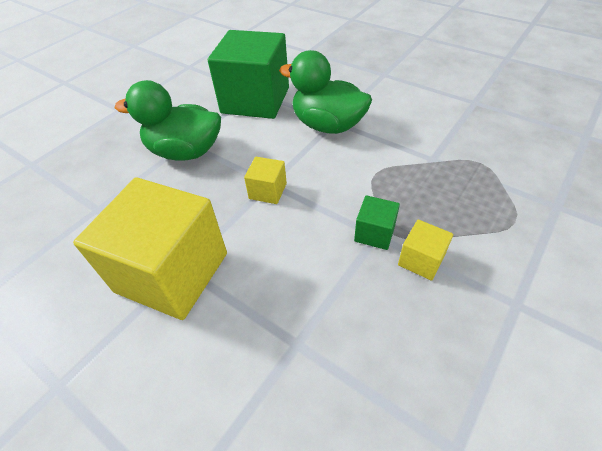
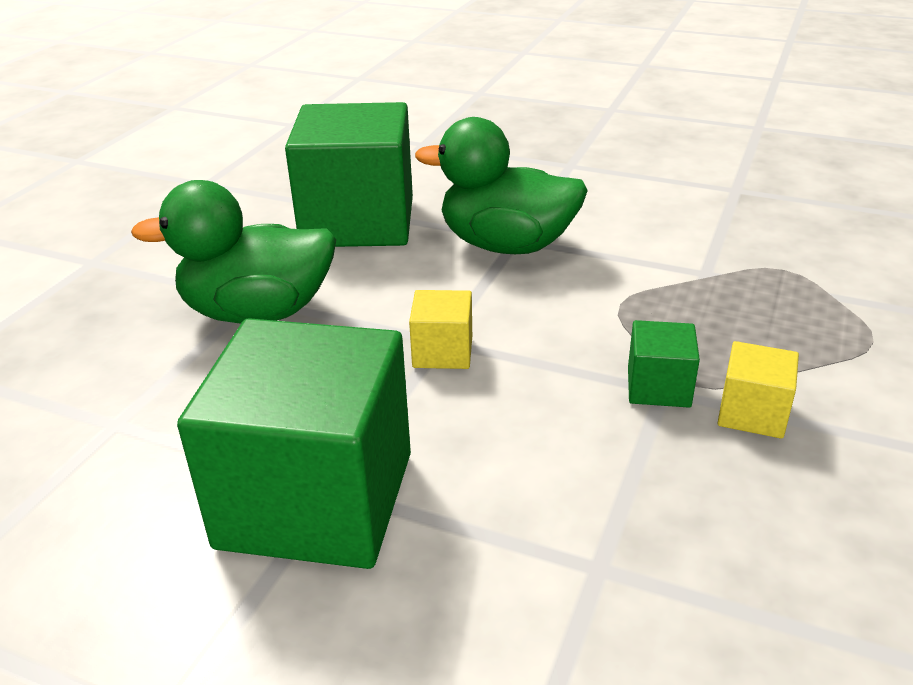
camera: 15 degrees left, 15 degrees down
yellow cube [73,177,227,320] -> green cube [177,318,411,569]

